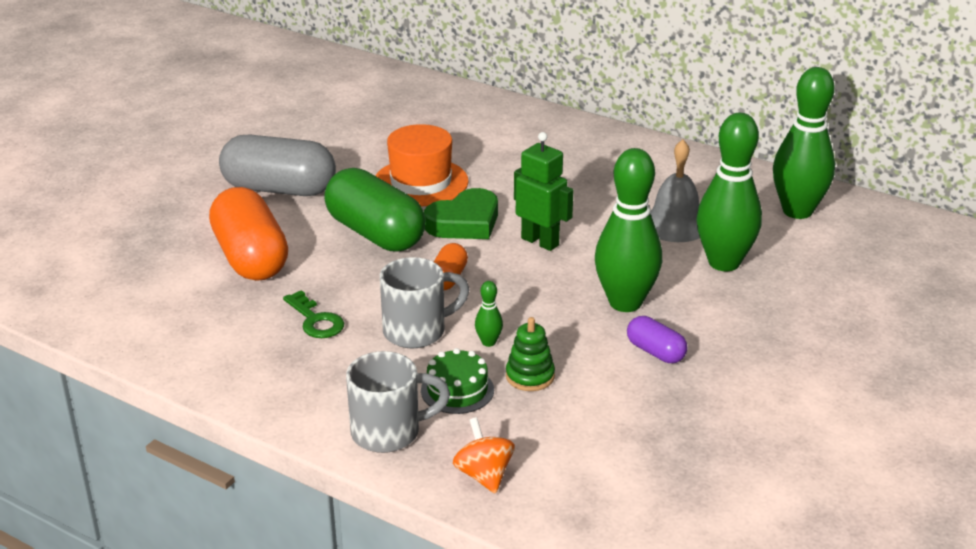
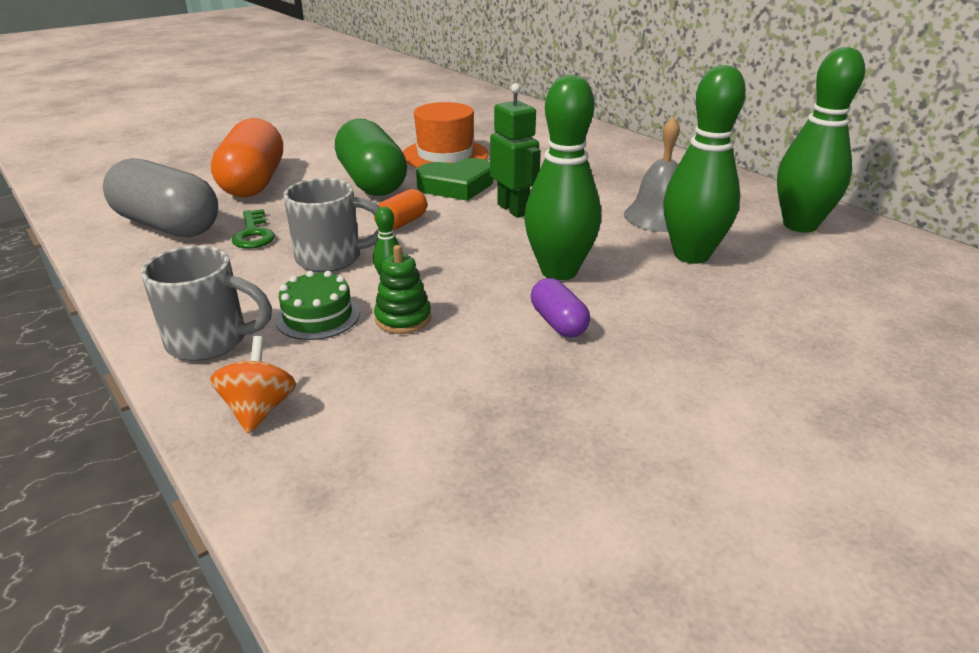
camera: 20 degrees right, 0 degrees up
grey capsule [219,135,336,196] -> grey capsule moved to [103,158,218,237]

